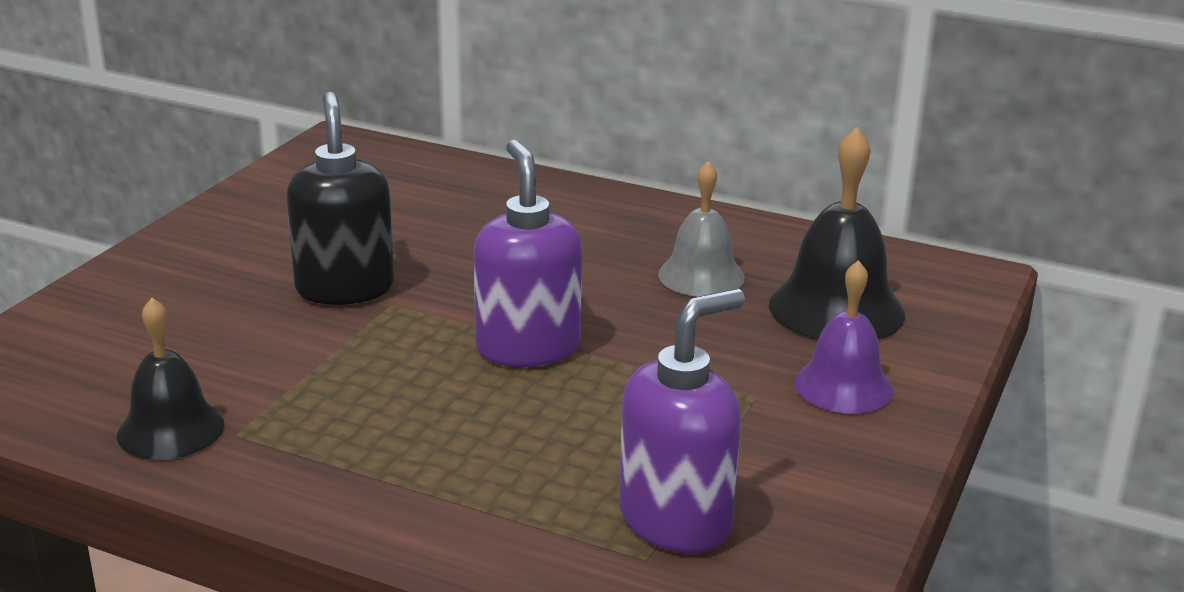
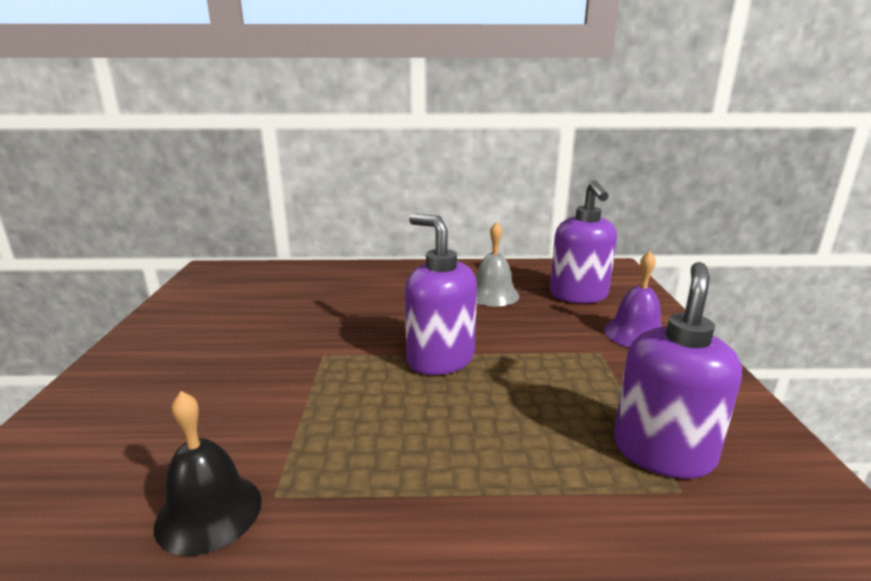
camera: 25 degrees left, 5 degrees down
black soap dispenser [286,92,394,305] -> none
black bell [769,127,905,340] -> purple soap dispenser [550,180,617,303]

